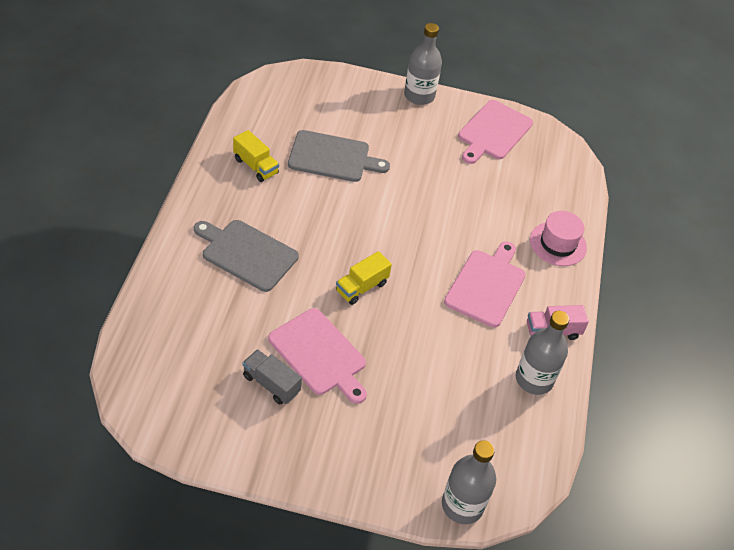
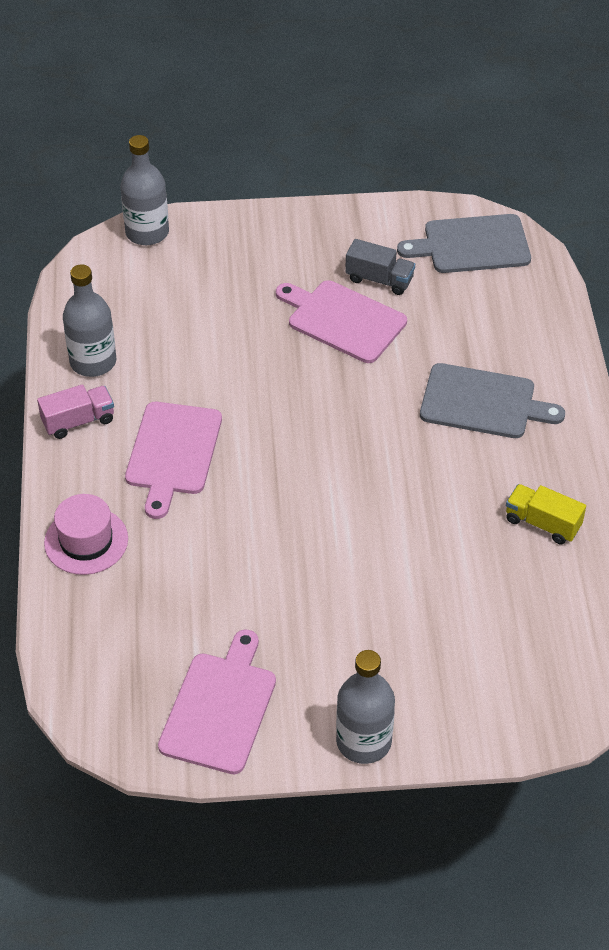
camera: 170 degrees right, 0 degrees up
grey cutting board [288,130,390,182] -> grey cutting board moved to [397,214,531,273]
yellow truck [336,251,392,305] -> none

